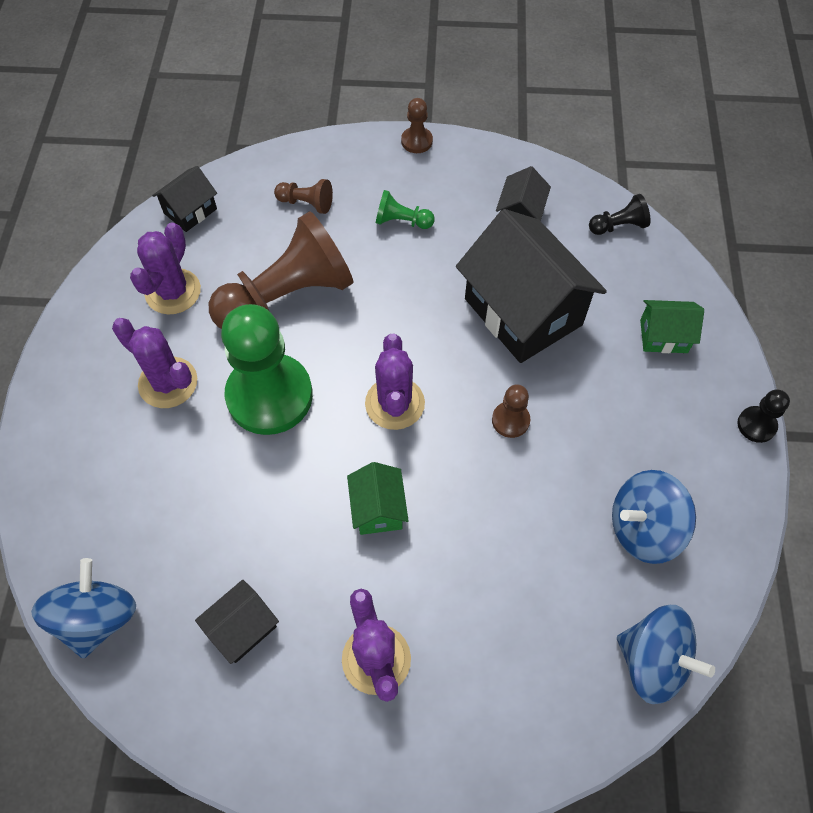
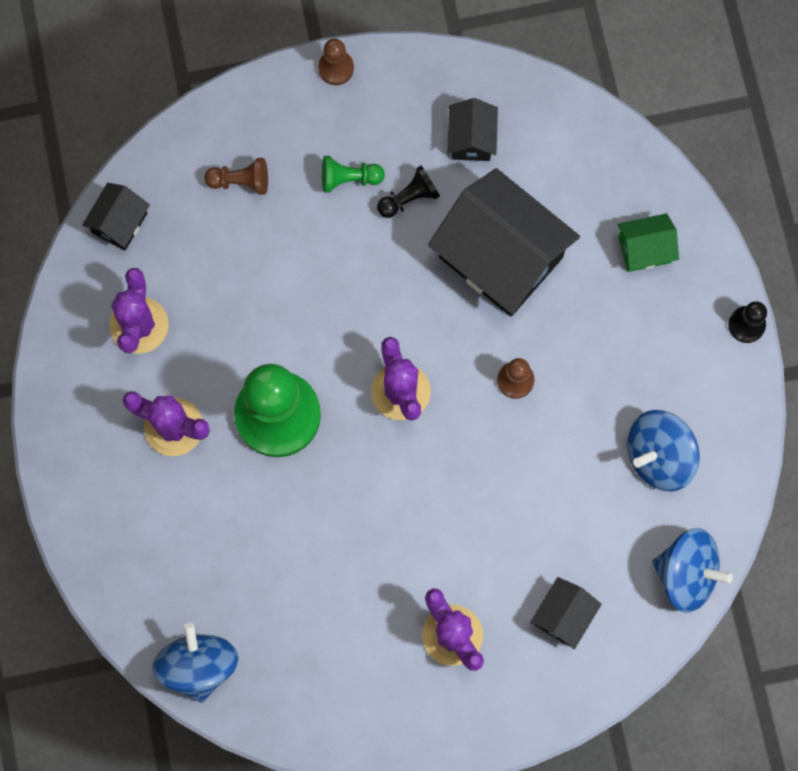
camera: 15 degrees left, 15 degrees up
black house [195,580,279,664] -> black house moved to [530,577,602,649]
brown pawn [209,211,354,329] -> none
green house [347,462,409,535] -> none
black pawn [589,194,650,235] -> black pawn moved to [377,165,440,218]

